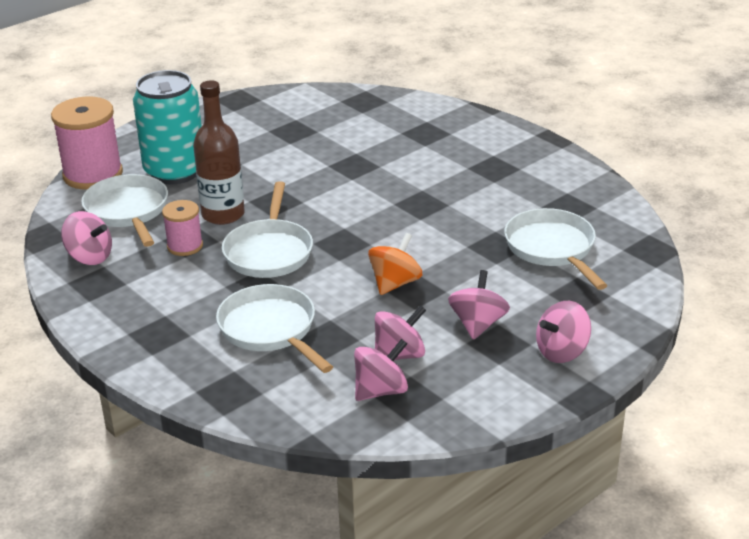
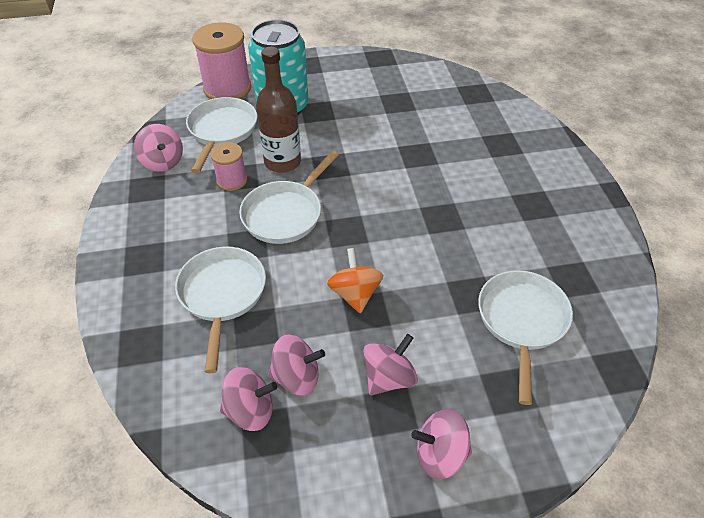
camera: 30 degrees right, 15 degrees up
orange spinning top [368,233,422,295] -> orange spinning top turned 75 degrees counterclockwise [327,248,383,313]

